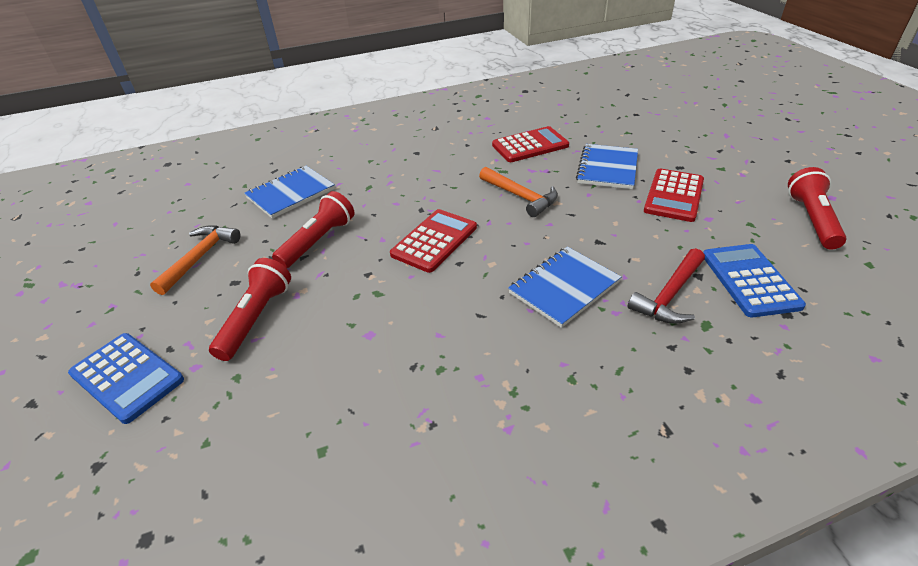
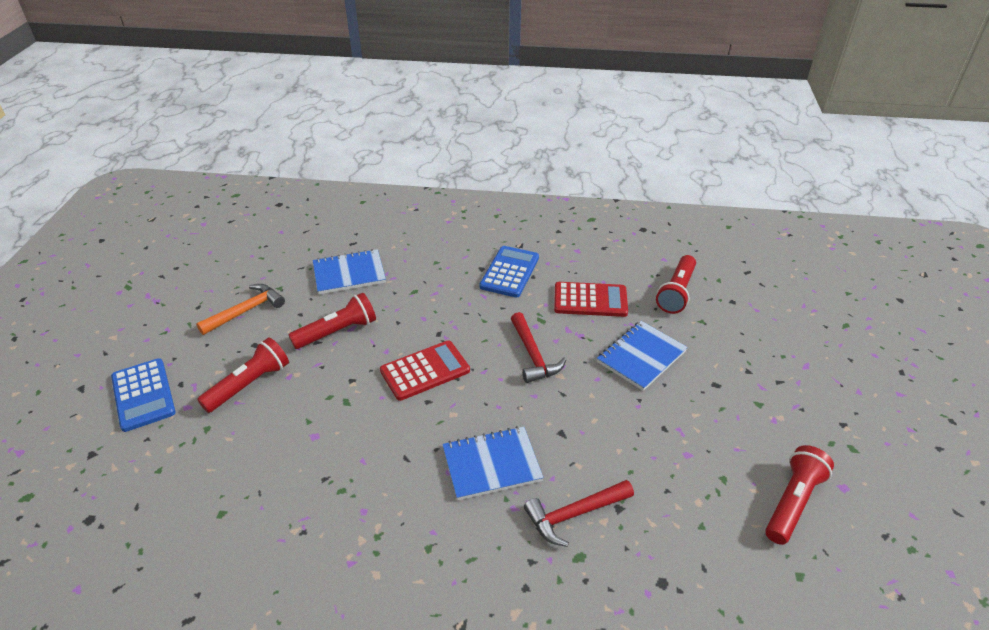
camera: 25 degrees right, 0 degrees up
orange hammer [479,167,558,217] -> red hammer [511,312,566,383]
red calculator [644,169,704,222] -> none
blue calculator [703,244,806,317] -> blue calculator moved to [480,246,539,298]
none -> red flashlight [656,255,696,314]

